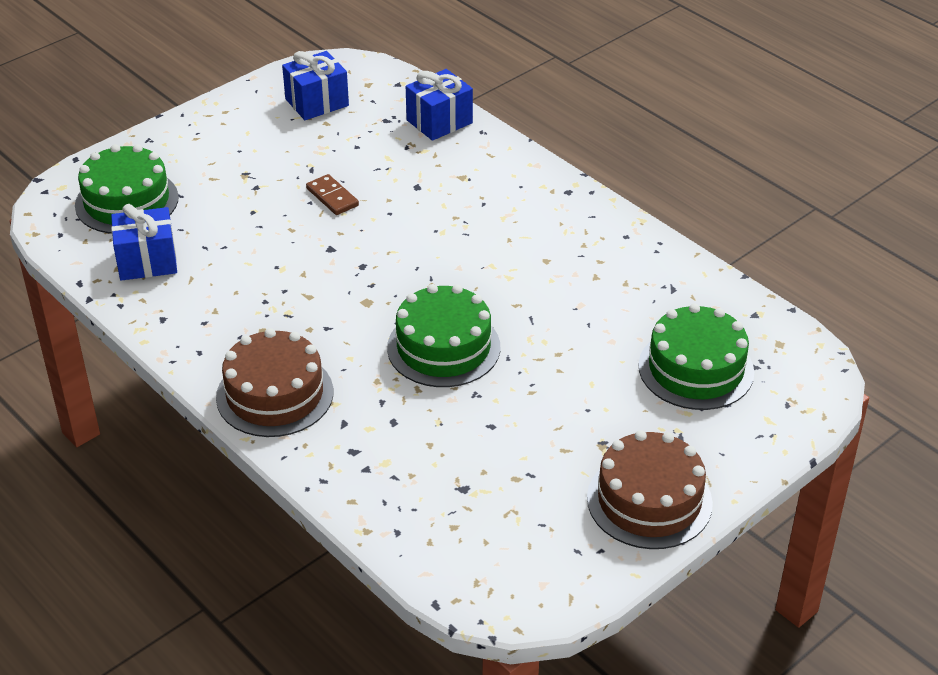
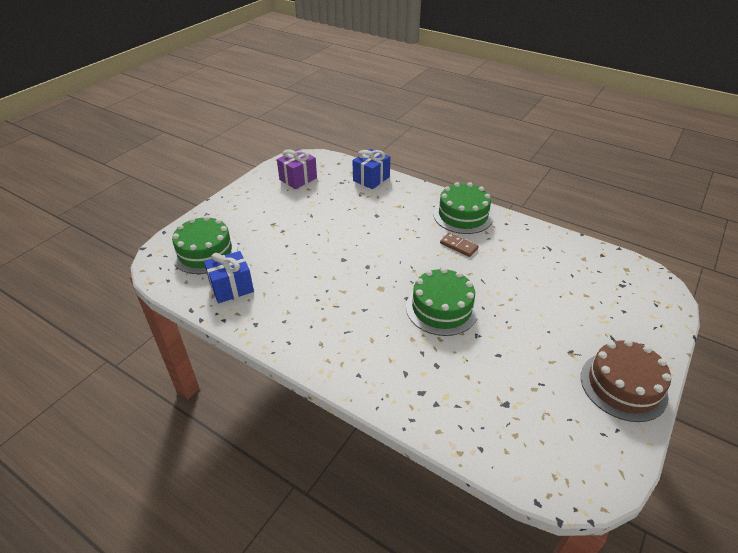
camera: 15 degrees left, 0 degrees up
brown cake [216,328,333,437] -> none
blue gift [282,51,349,120] -> purple gift [277,149,317,189]
brown domino [306,174,359,215] -> brown domino moved to [440,233,479,257]
green cake [638,303,754,410] -> green cake moved to [433,182,493,234]

